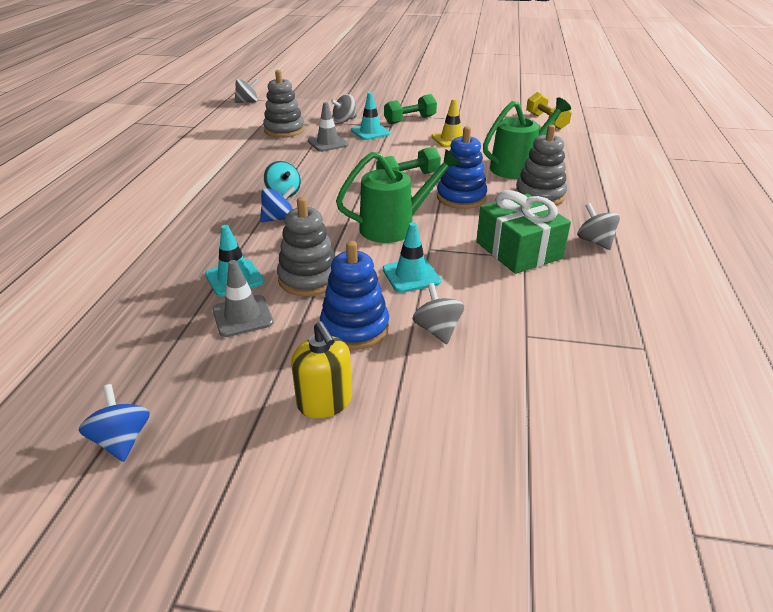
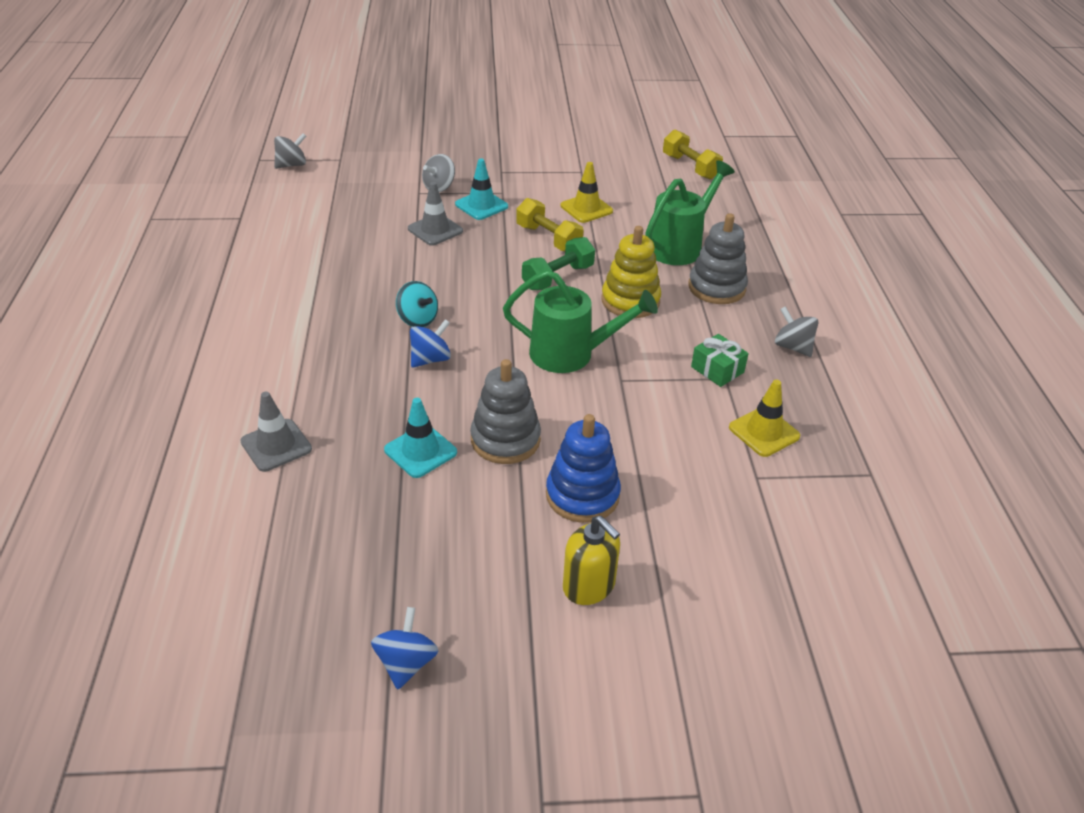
camera: 15 degrees left, 5 degrees up
blue spinning top [78,384,150,462] -> blue spinning top turned 45 degrees clockwise [371,607,438,689]
grey traffic cone [212,260,273,337] -> grey traffic cone moved to [240,392,312,472]
grey stacking toy [263,70,304,138] -> none
green watering can [336,149,461,243] -> green watering can turned 45 degrees clockwise [503,270,658,373]
turquoise traffic cone [383,222,441,293] -> none
green dumbbell [384,94,437,124] -> none
grey spinning top [412,283,464,344] -> none
blue stacking toy [437,126,487,209] -> yellow stacking toy [602,226,661,318]
green gift [476,190,571,274] -> green gift [691,334,749,387], size x0.55
none -> yellow dumbbell [516,198,584,251]
none -> yellow traffic cone [729,380,800,457]

